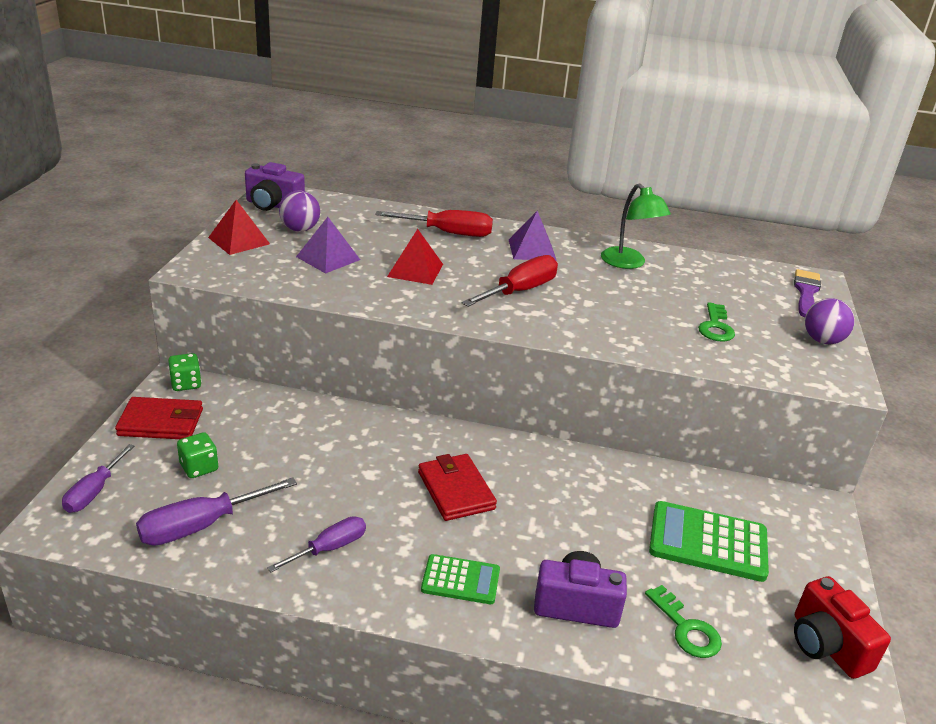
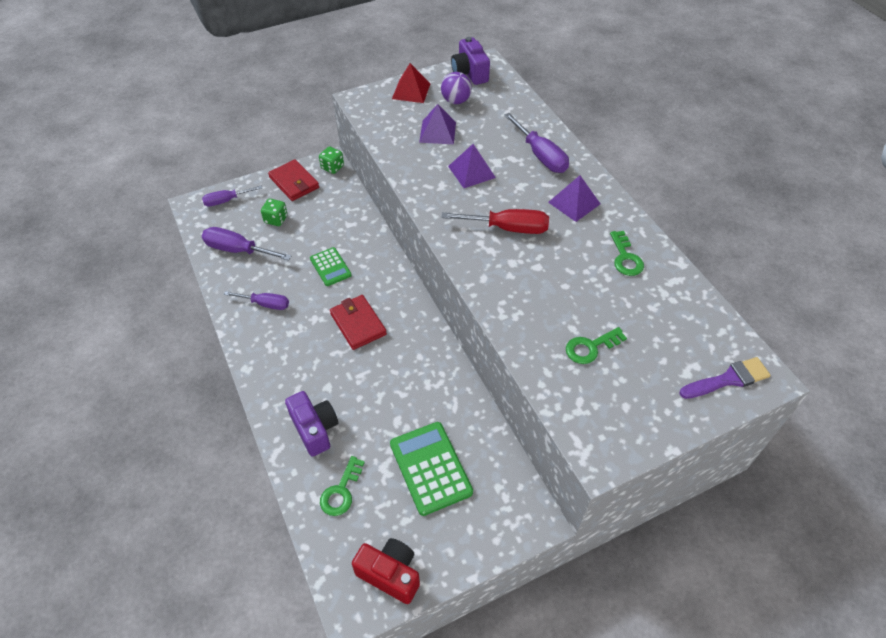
camera: 55 degrees right, 20 degrees up
red screwdriver [375,210,493,237] -> purple screwdriver [504,113,569,173]
red pyramid [387,229,443,285] -> purple pyramid [448,144,496,188]
red wallet [418,454,497,521] -> red wallet turned 60 degrees counterclockwise [330,295,387,350]
green calculator [421,554,500,604] -> green calculator moved to [310,247,352,286]
green lamp [601,183,671,269] -> green key [610,231,644,276]
red camera [794,576,891,679] -> red camera turned 90 degrees clockwise [352,538,420,604]
purple ball [805,298,855,344] -> none

